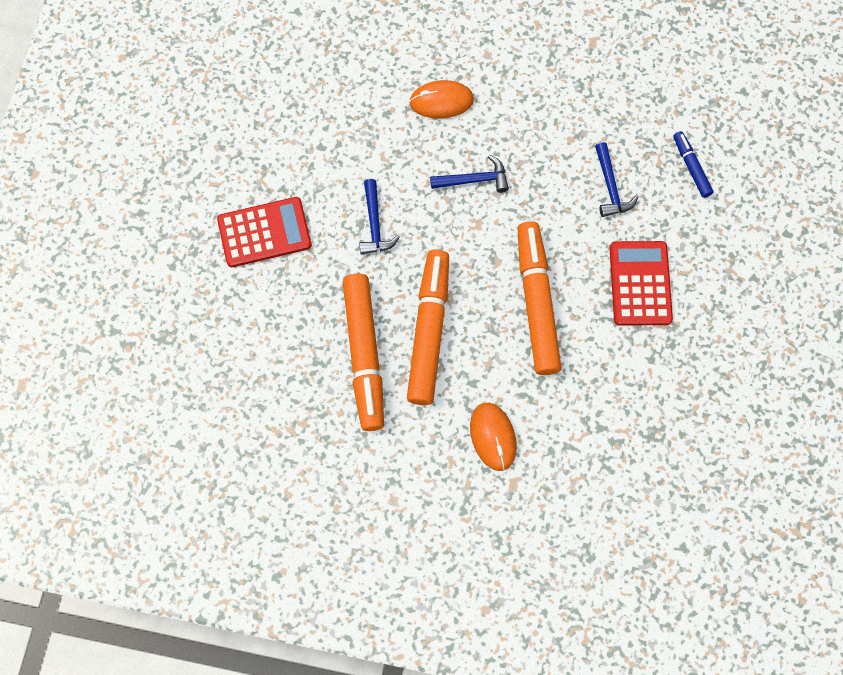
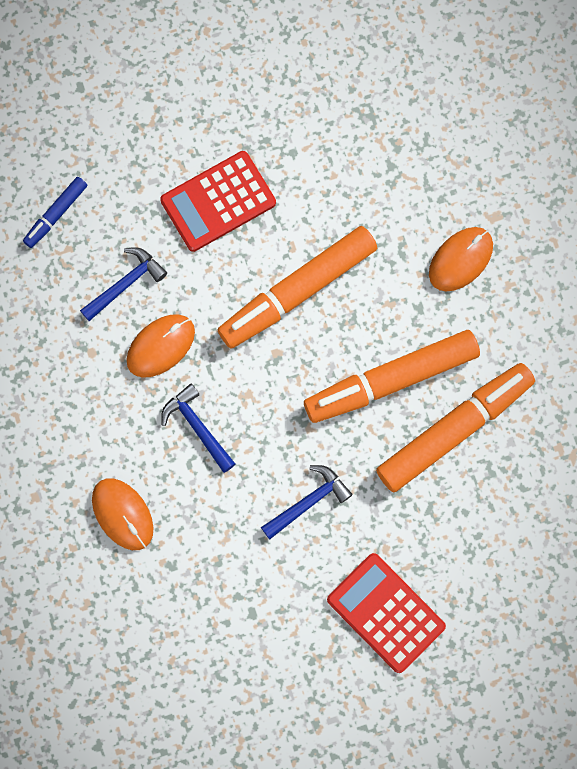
camera: 120 degrees left, 5 degrees up
none -> orange mouse [126,314,195,378]

